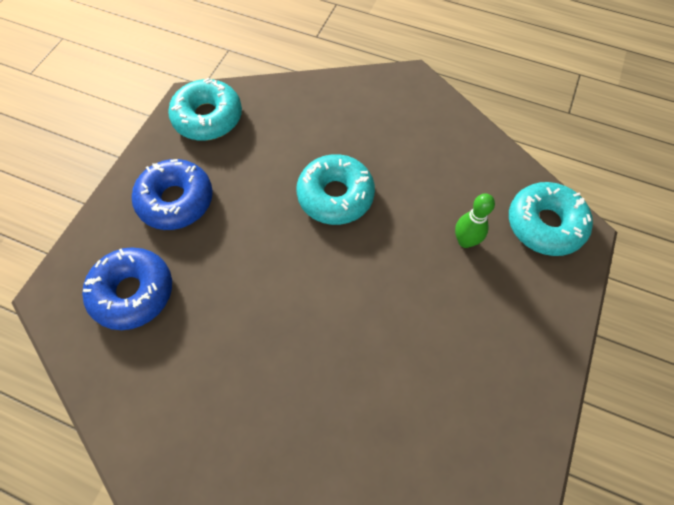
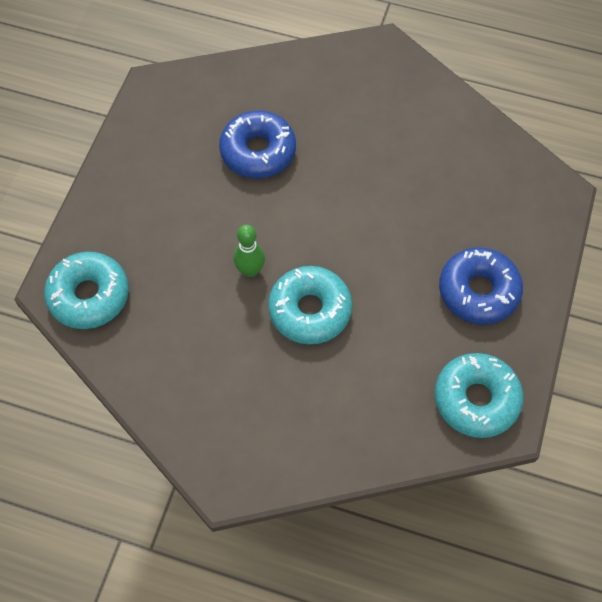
camera: 175 degrees right, 0 degrees up
blue donut [82,247,172,330] -> blue donut moved to [219,110,296,178]
green bowling pin [455,193,495,248] -> green bowling pin moved to [234,224,265,277]

